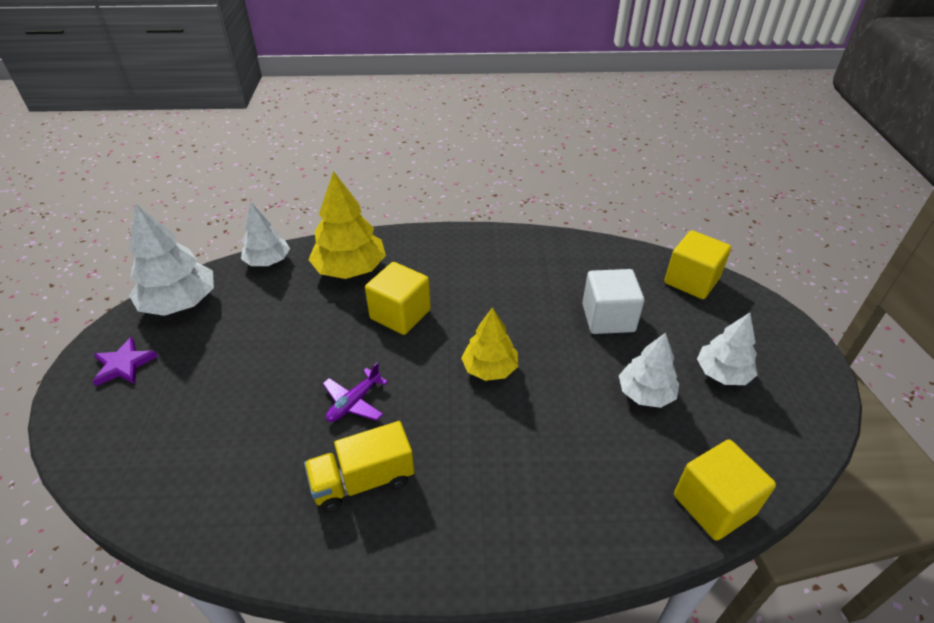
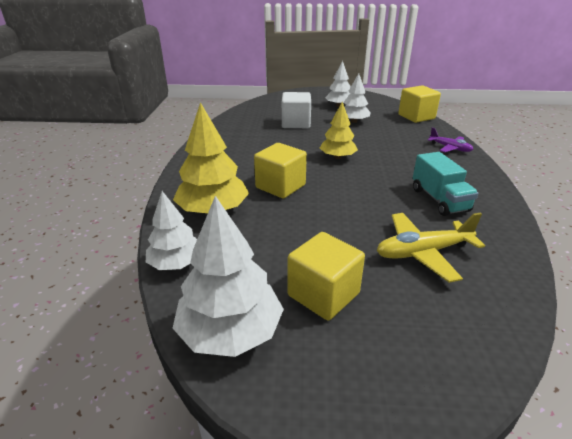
camera: 85 degrees left, 10 degrees down
purple star [93,337,158,386] -> none
yellow truck [304,421,415,512] -> turquoise truck [413,152,478,216]
purple plane [323,363,388,422] -> purple plane moved to [428,128,473,152]
yellow cube [664,230,731,299] -> yellow cube moved to [288,232,365,320]
none -> yellow plane [377,213,485,283]

